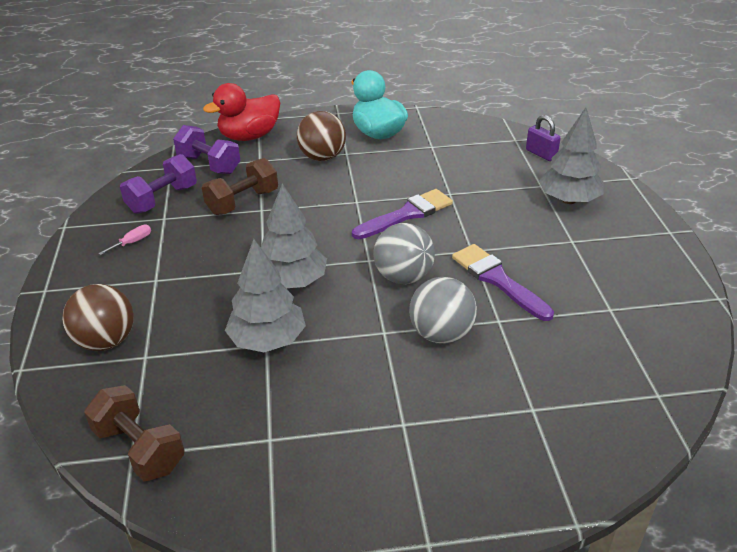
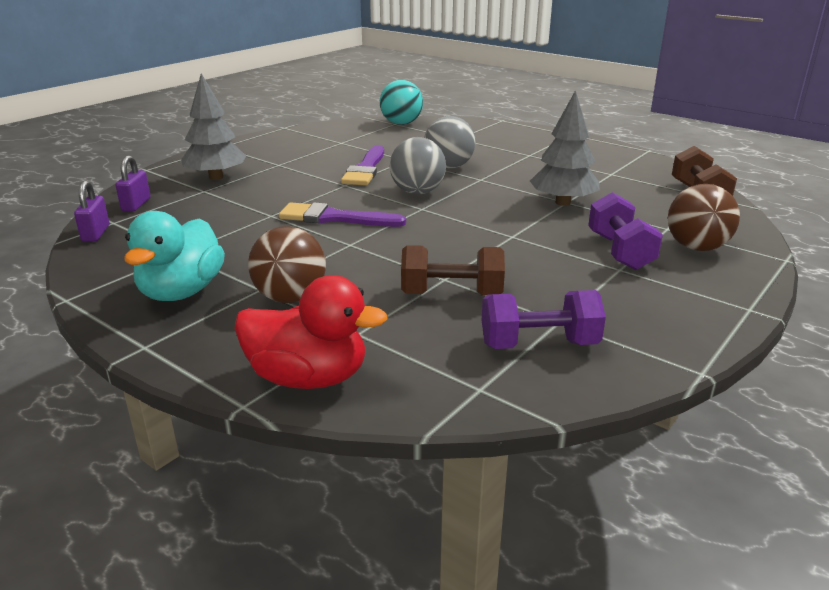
camera: 135 degrees left, 10 degrees down
pink screwdriver [99,225,151,255] -> none
purple dumbbell [173,125,241,174] -> purple dumbbell moved to [588,192,663,270]
grey tree [261,183,327,288] -> none
none -> purple padlock [74,181,109,242]
none -> turquoise ball [380,80,423,125]

